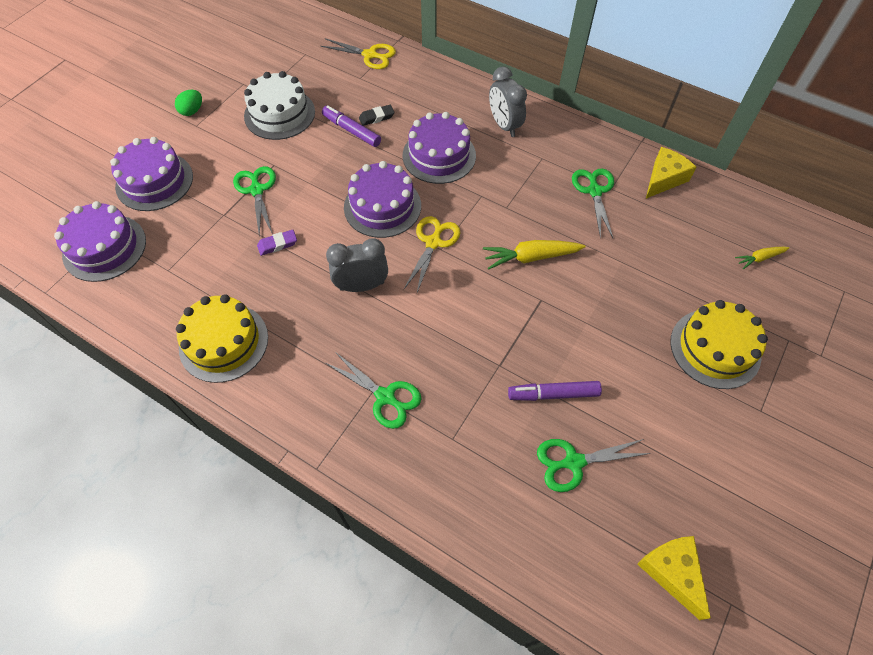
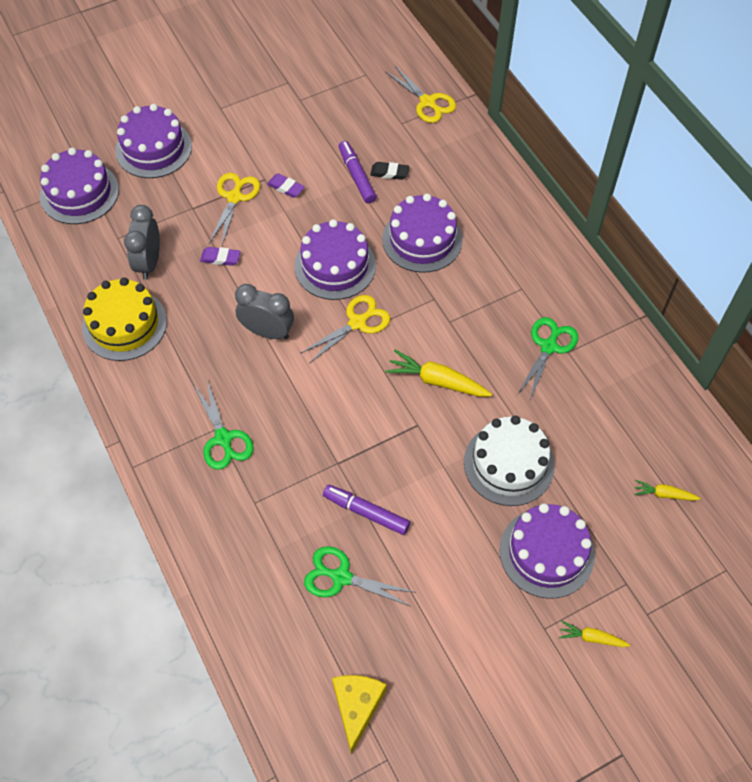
camera: 30 degrees right, 0 degrees up
green egg [175,90,202,116] -> none
green scissors [233,166,276,235] -> yellow scissors [209,173,260,245]
white cake [244,71,315,140] -> white cake moved to [464,416,555,506]
grey clock [489,66,527,137] -> grey clock moved to [124,205,160,280]
yellow cheese [646,147,696,198] -> none
yellow cake [670,300,768,389] -> purple cake [500,503,595,599]
none -> purple eraser [267,173,305,198]
none -> yellow carrot [559,621,630,647]

